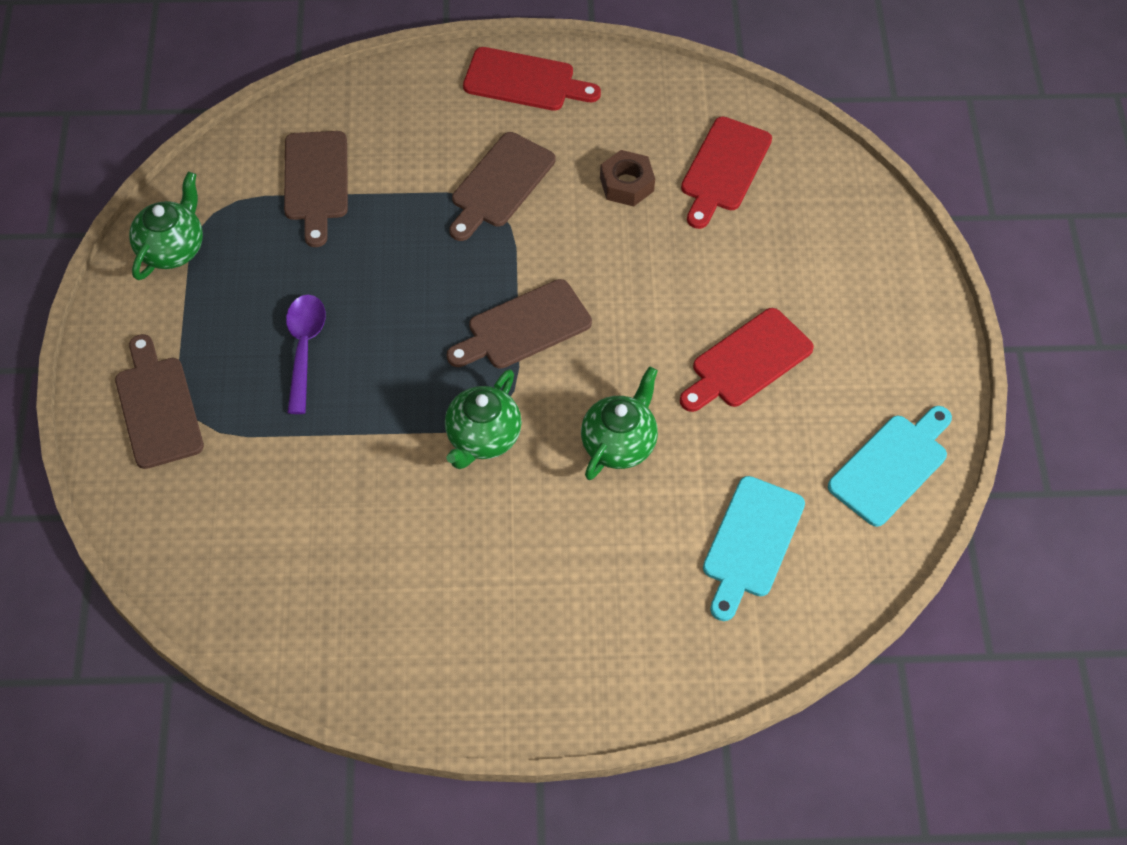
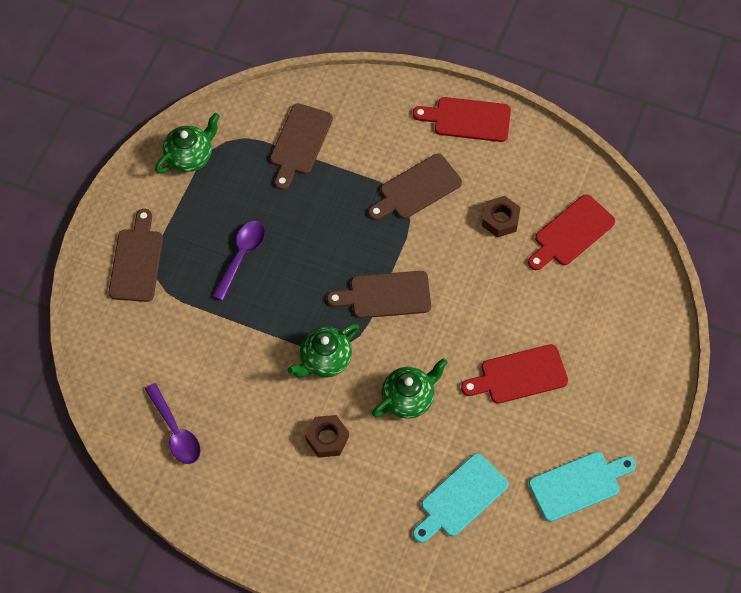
camera: 25 degrees right, 5 degrees up
red cutting board [463,47,601,111] -> red cutting board turned 150 degrees clockwise [413,97,511,142]
none -> purple spoon [145,383,201,464]
none -> brown nut [305,415,349,458]

